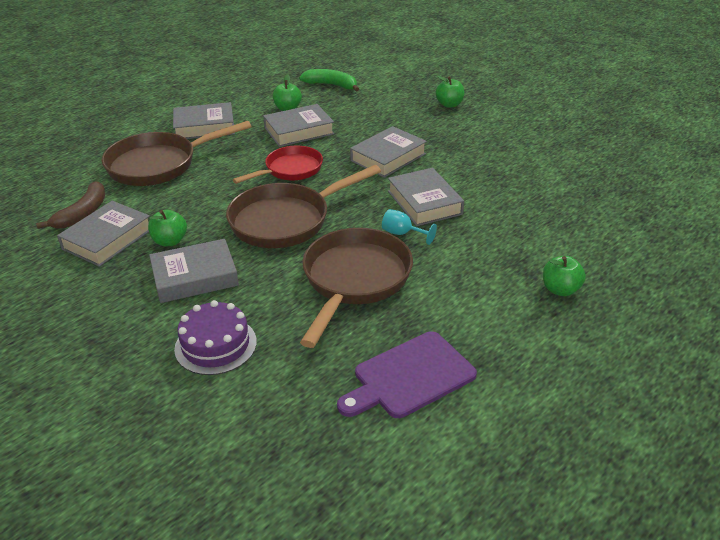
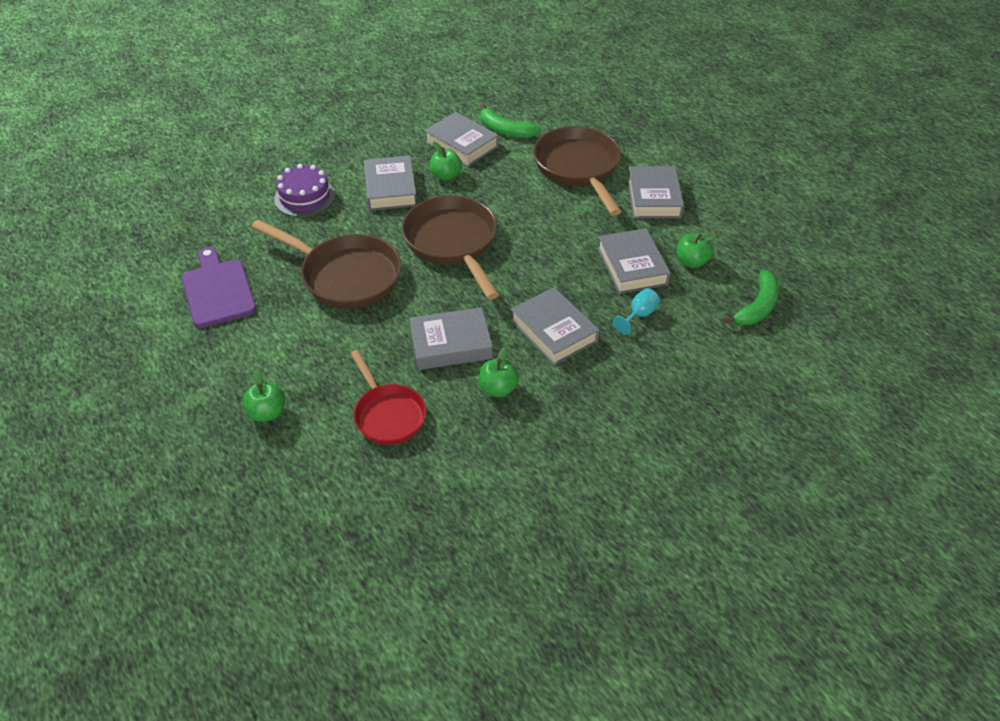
camera: 100 degrees right, 10 degrees up
brown banana [36,181,105,229] -> green banana [480,104,541,138]
red pan [233,146,323,184] -> red pan moved to [350,350,426,445]
turquoise goblet [382,209,437,245] -> turquoise goblet moved to [613,288,660,335]
green apple [436,76,464,108] -> green apple moved to [479,347,519,397]

